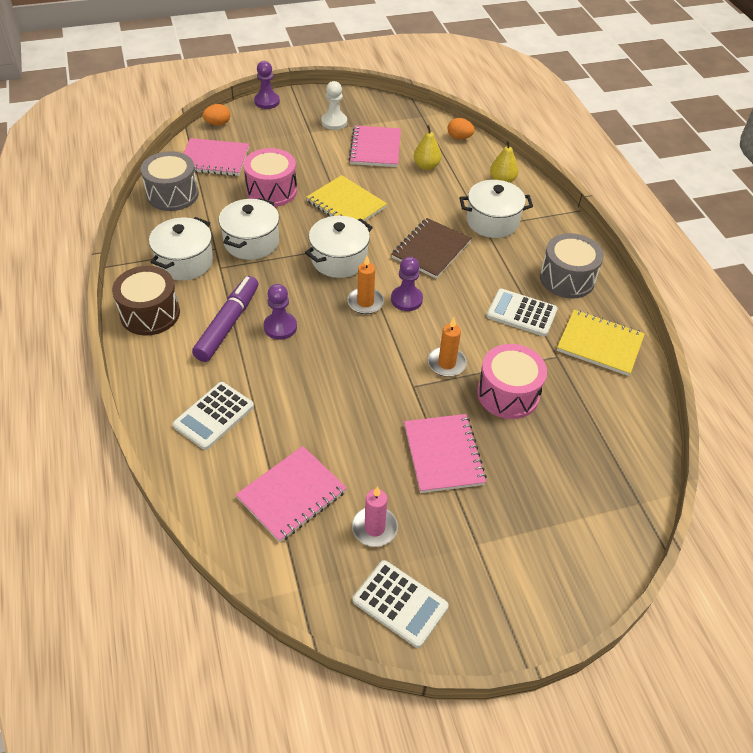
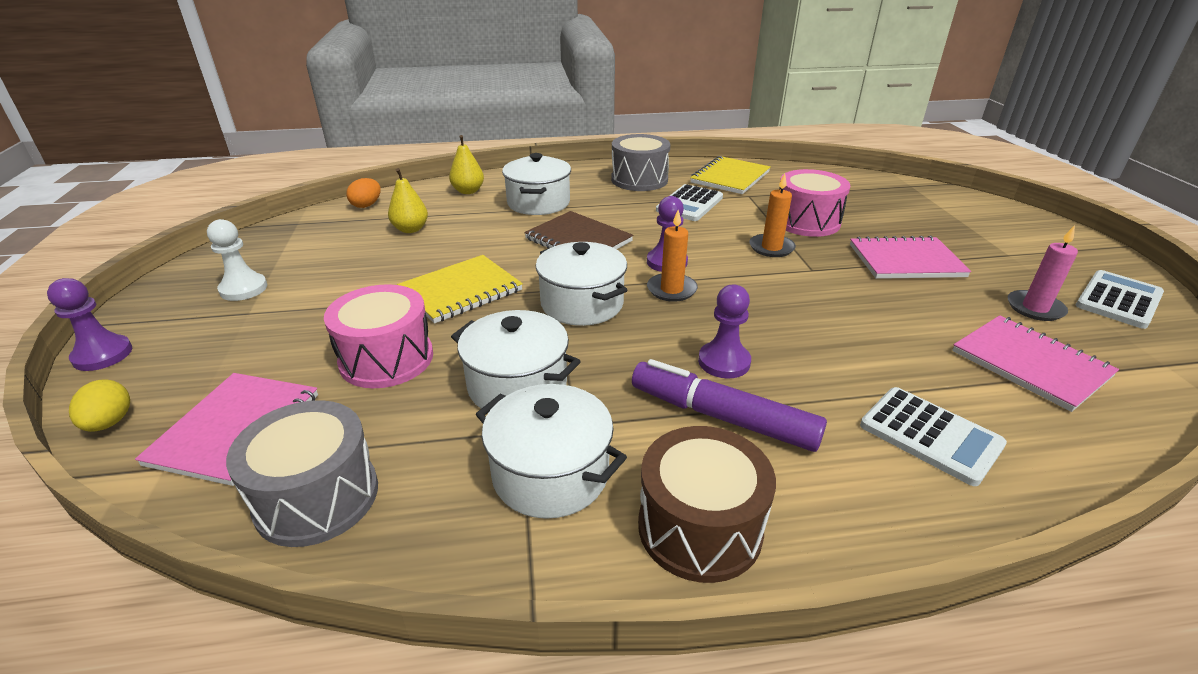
camera: 80 degrees left, 15 degrees down
orange egg [203,104,230,126] -> yellow egg [69,380,130,432]
pink notebook [349,125,401,167] -> none

